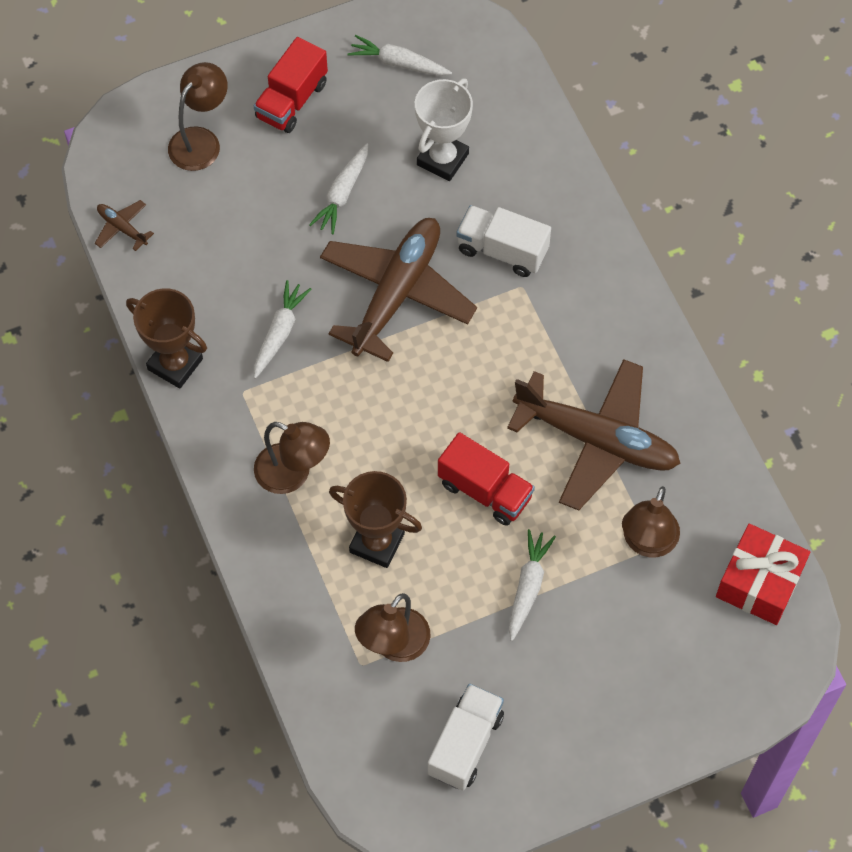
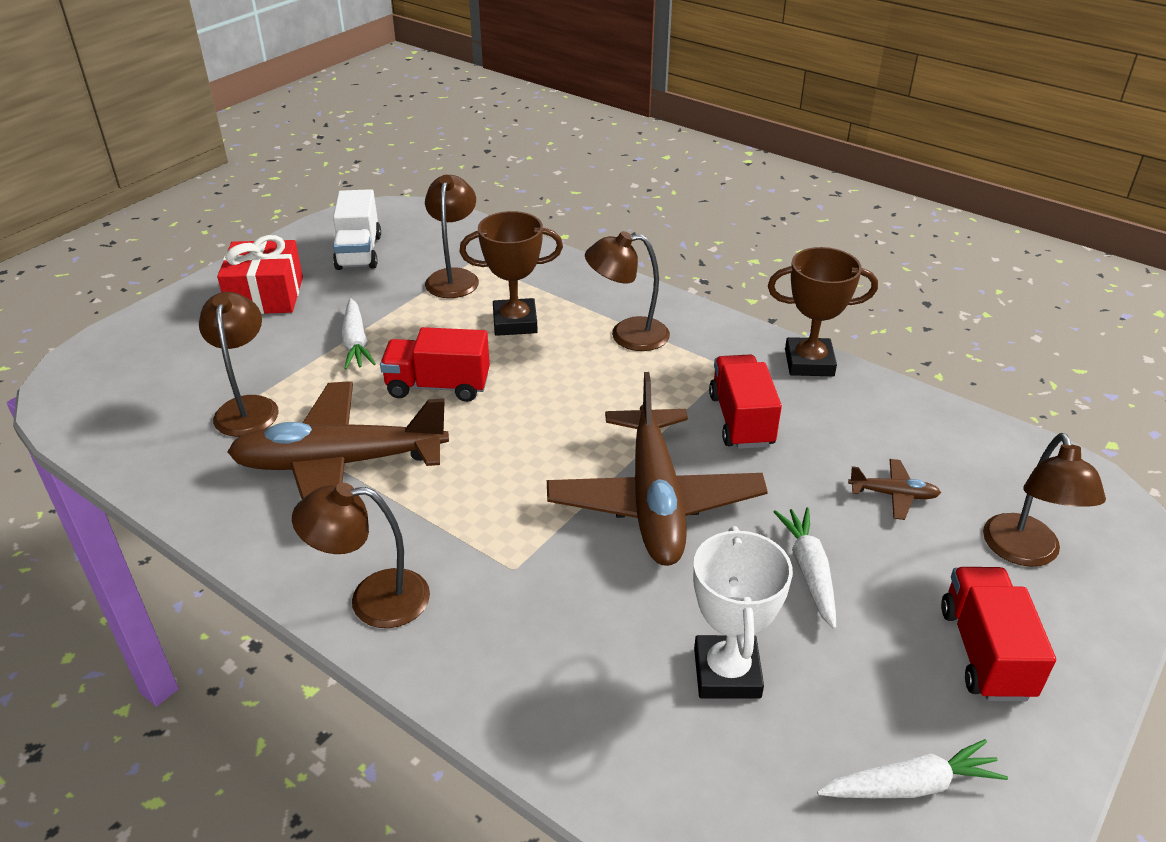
camera: 150 degrees right, 25 degrees down
brown plane [95,200,154,251] -> brown plane moved to [848,459,941,520]
white carrot [254,280,311,379] -> red truck [709,354,782,449]
white truck [456,205,551,277] -> none
red gift [716,524,810,625] -> red gift moved to [217,235,303,314]
none -> brown lamp [292,483,430,628]

